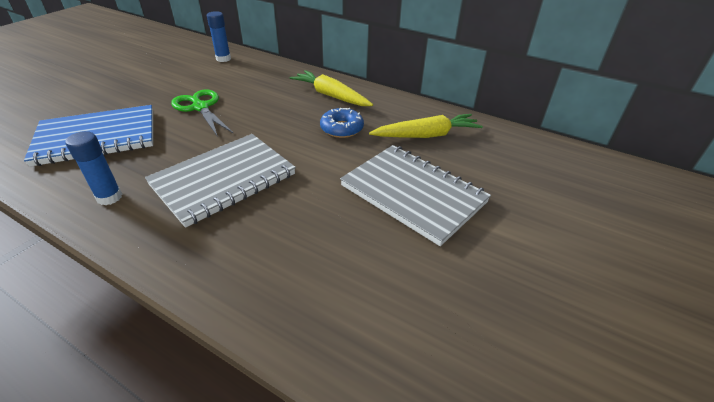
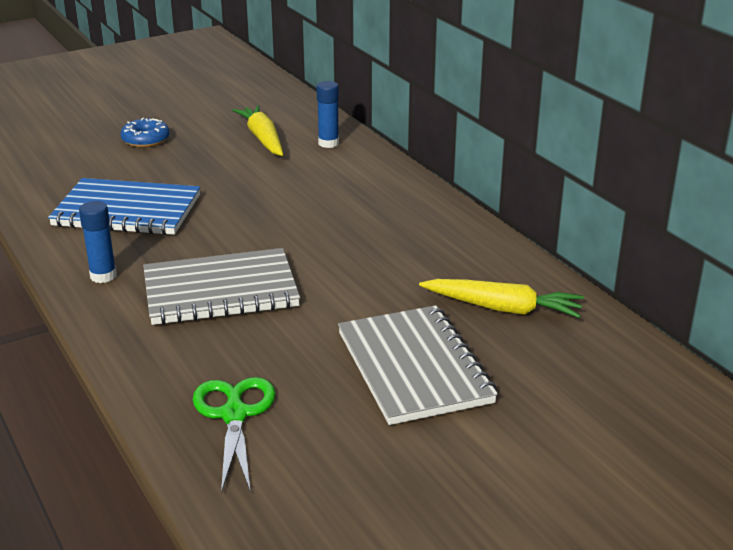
camera: 30 degrees right, 10 degrees down
green scissors [171,89,234,137] -> green scissors moved to [193,377,275,493]
yellow carrot [290,70,373,106] -> yellow carrot moved to [232,105,283,156]
blue donut [320,108,364,138] -> blue donut moved to [121,118,170,148]

